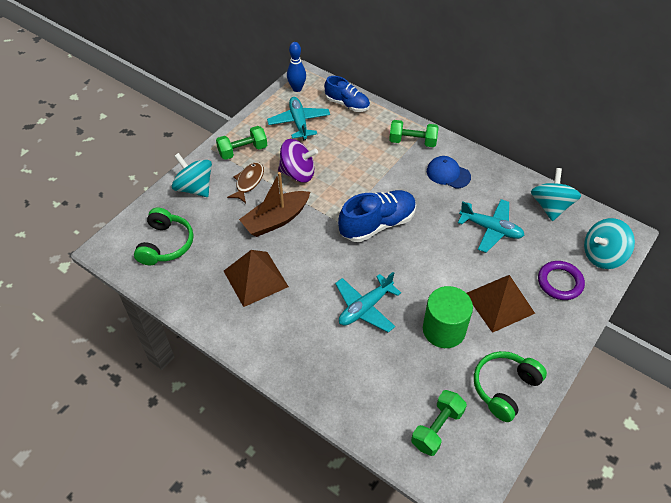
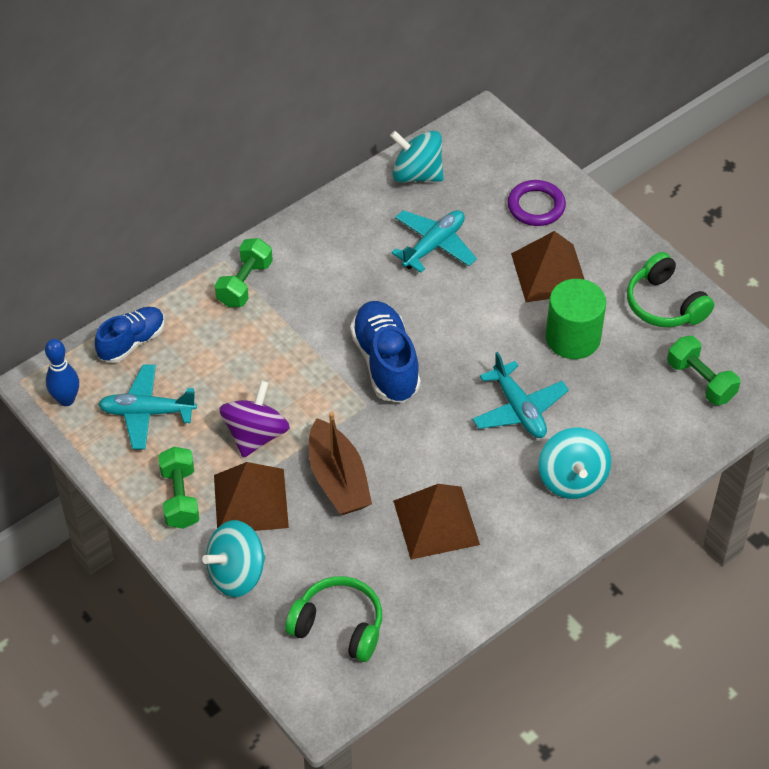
camera: 75 degrees left, 0 degrees up
brown fish [227,162,264,203] -> brown pyramid [214,462,289,531]
blue cap [427,156,471,189] -> none
turquoise spinning top [584,218,635,269] -> turquoise spinning top moved to [539,428,611,499]

